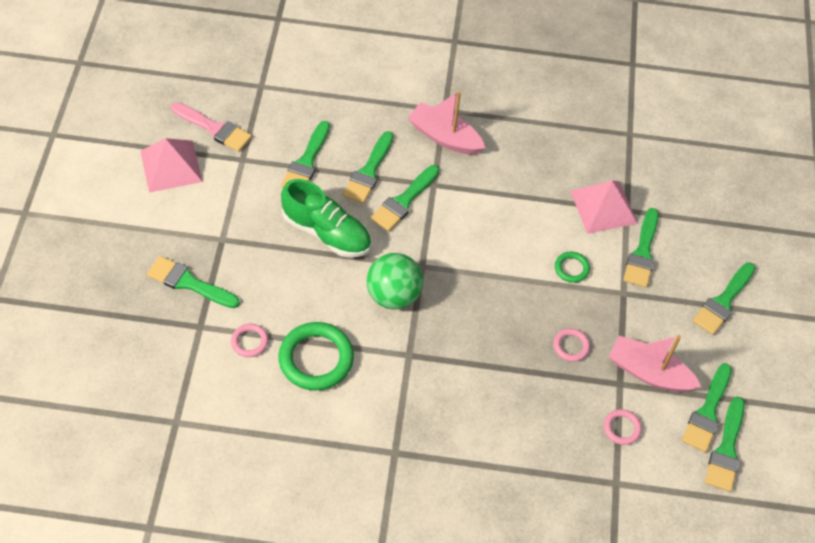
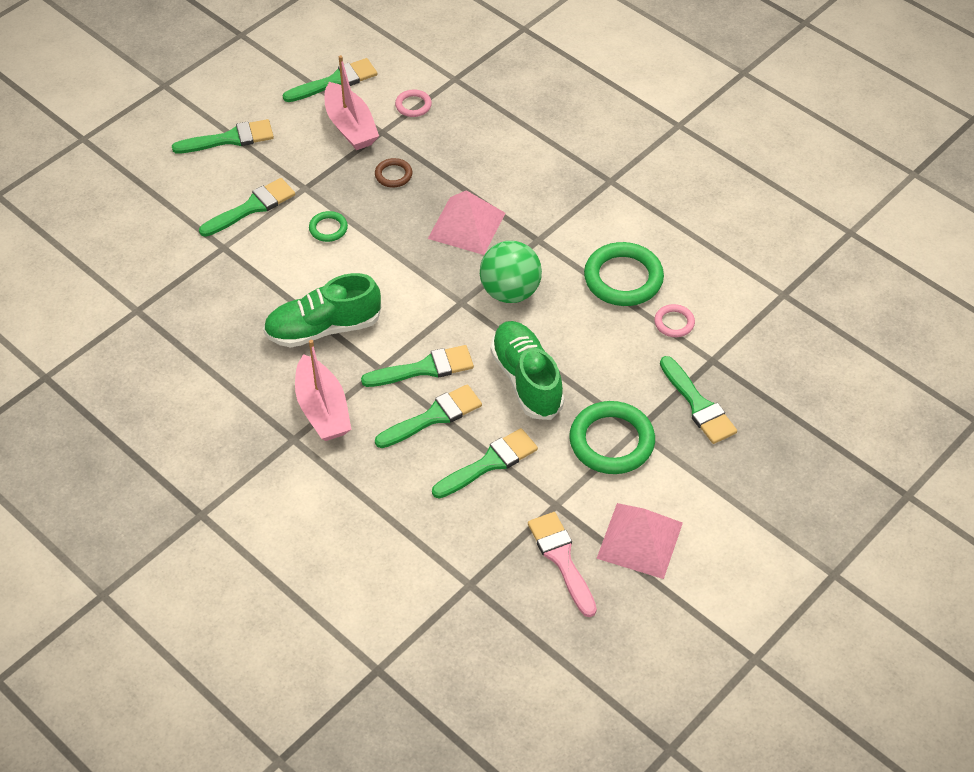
camera: 140 degrees left, 5 degrees down
pink ring [553,328,590,362] -> brown ring [375,158,412,187]
pink pyramid [570,181,638,234] -> pink pyramid moved to [428,190,505,255]
green brush [705,396,745,492] -> none
none -> green shoe [263,273,381,348]
none -> green ring [569,401,655,474]

